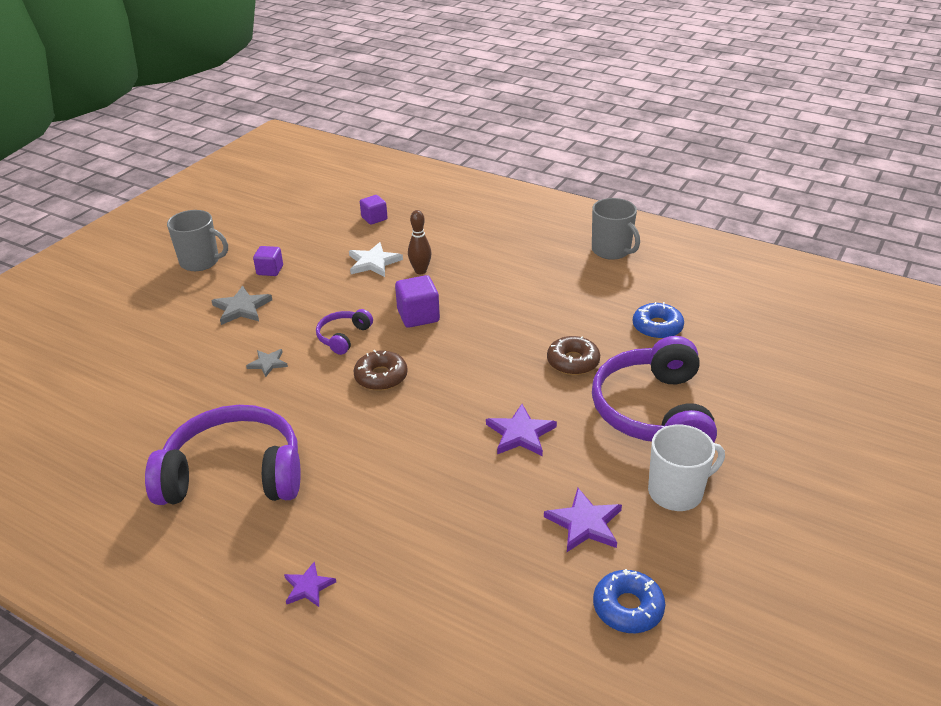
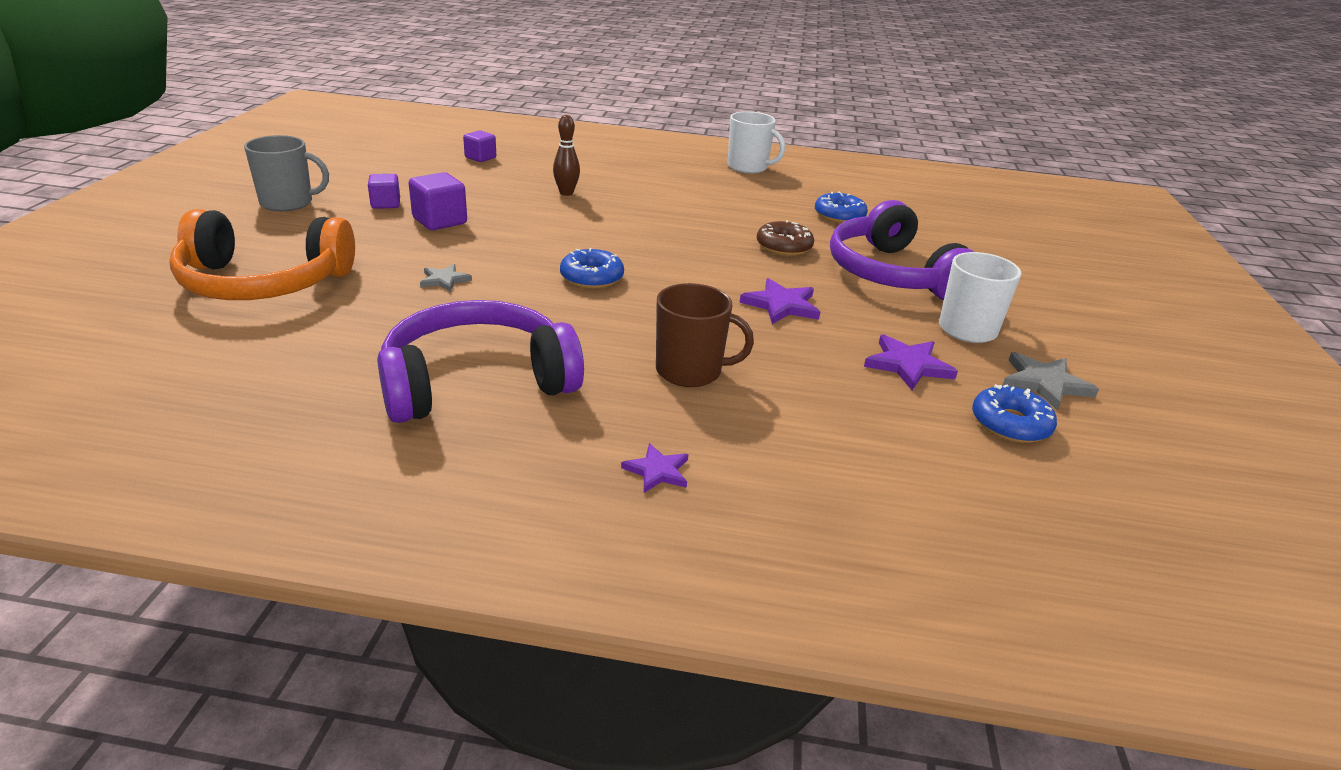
camera: 25 degrees left, 5 degrees down
grey star [211,286,272,325] -> grey star moved to [1002,352,1099,410]
purple headphones [316,309,373,355] -> none
white star [349,242,403,277] -> none
brown donut [353,350,408,391] -> blue donut [560,248,624,289]
purple cube [395,275,440,328] -> purple cube moved to [409,172,467,230]
grey mug [592,198,640,260] -> white mug [728,111,785,173]
none -> orange headphones [169,209,355,300]
none -> brown mug [656,283,754,387]

